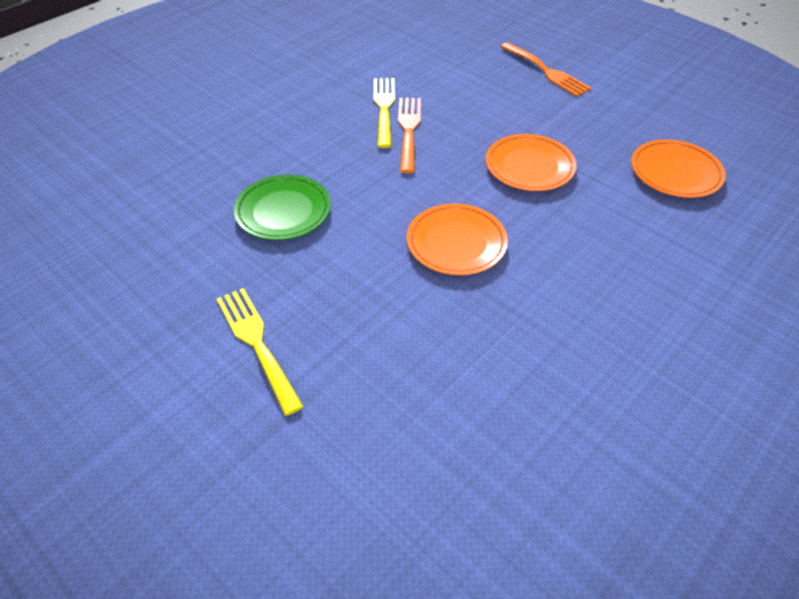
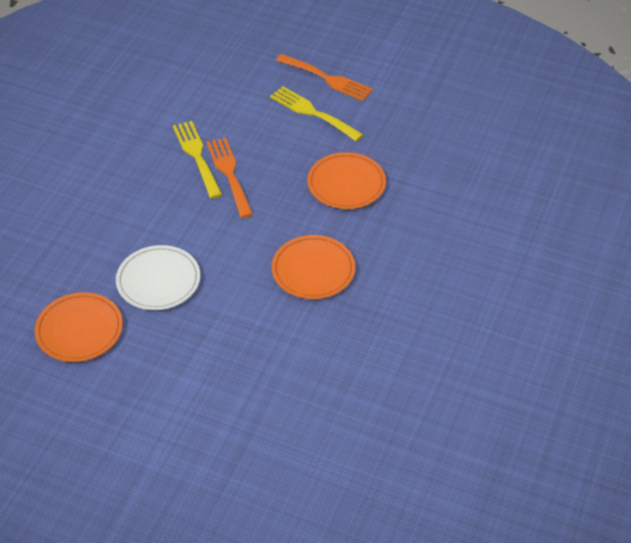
camera: 20 degrees left, 0 degrees up
yellow fork [217,288,304,416] -> yellow fork moved to [270,86,363,141]
green plate [234,175,331,240] -> white plate [116,245,200,310]
orange plate [631,140,726,198] -> orange plate moved to [35,292,123,362]

